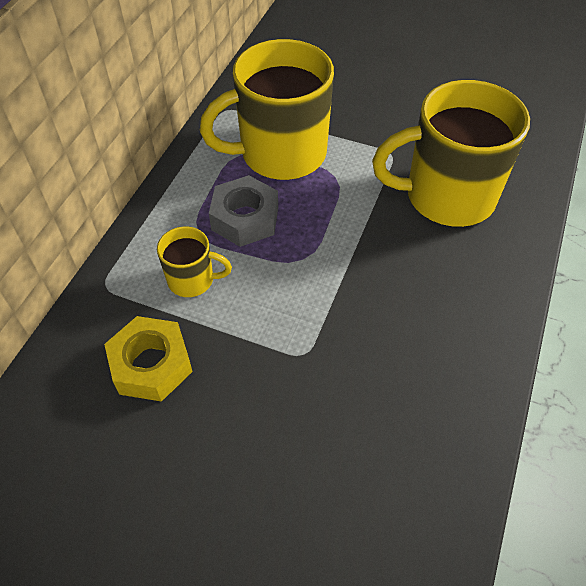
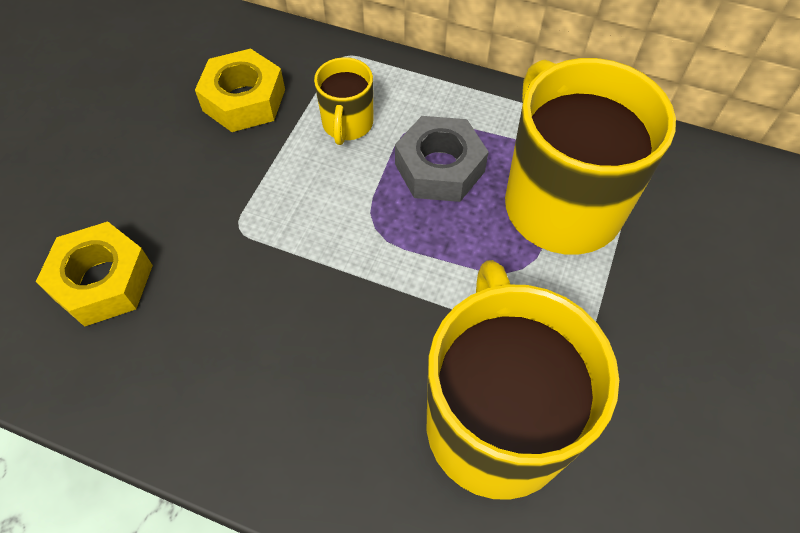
camera: 90 degrees right, 5 degrees up
none -> yellow nut [36,222,153,327]

